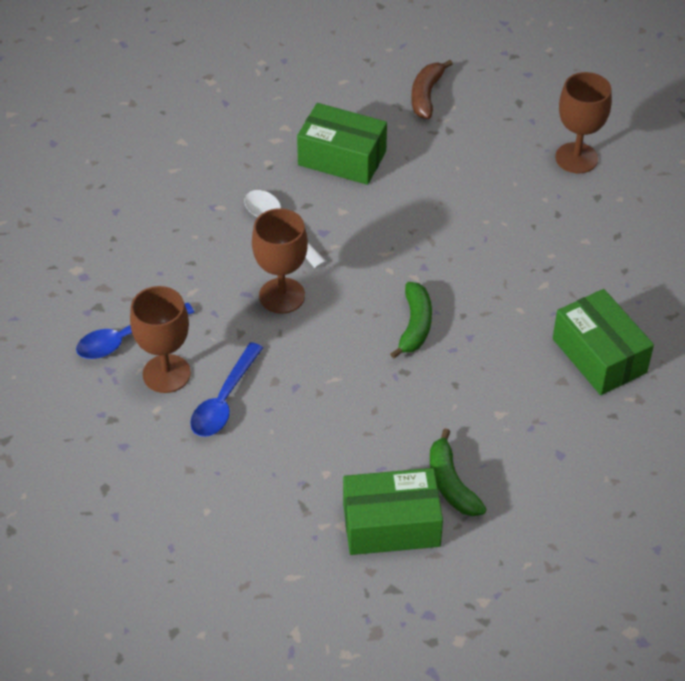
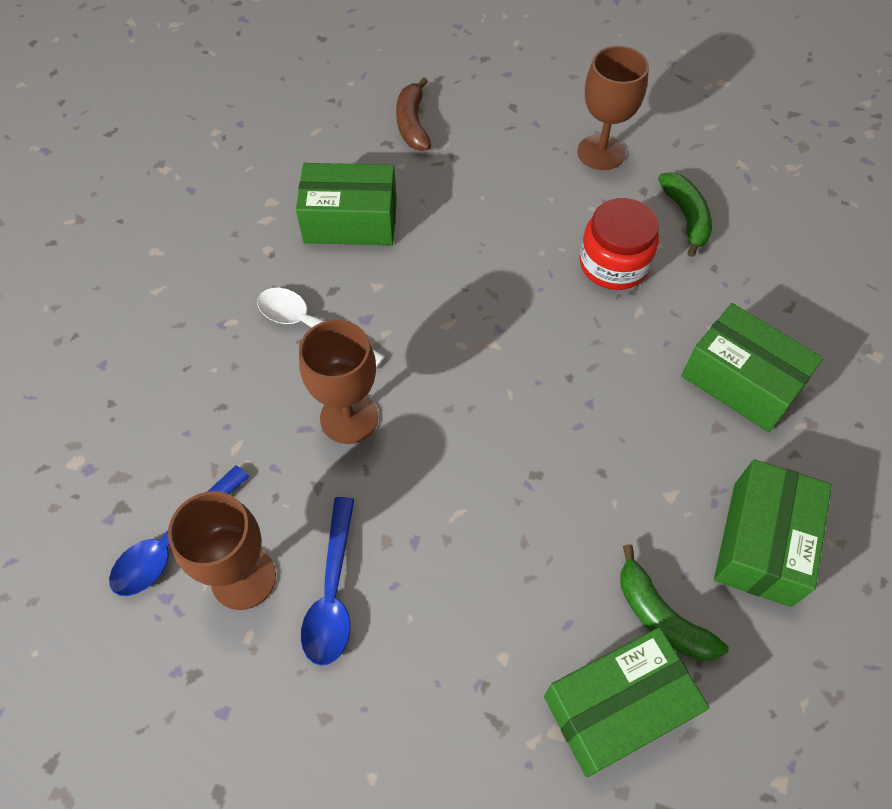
camera: 20 degrees left, 10 degrees up
green banana [390,282,432,359] -> green banana moved to [658,172,712,257]
none -> red jar [580,198,659,290]
none -> green box [714,459,832,607]

